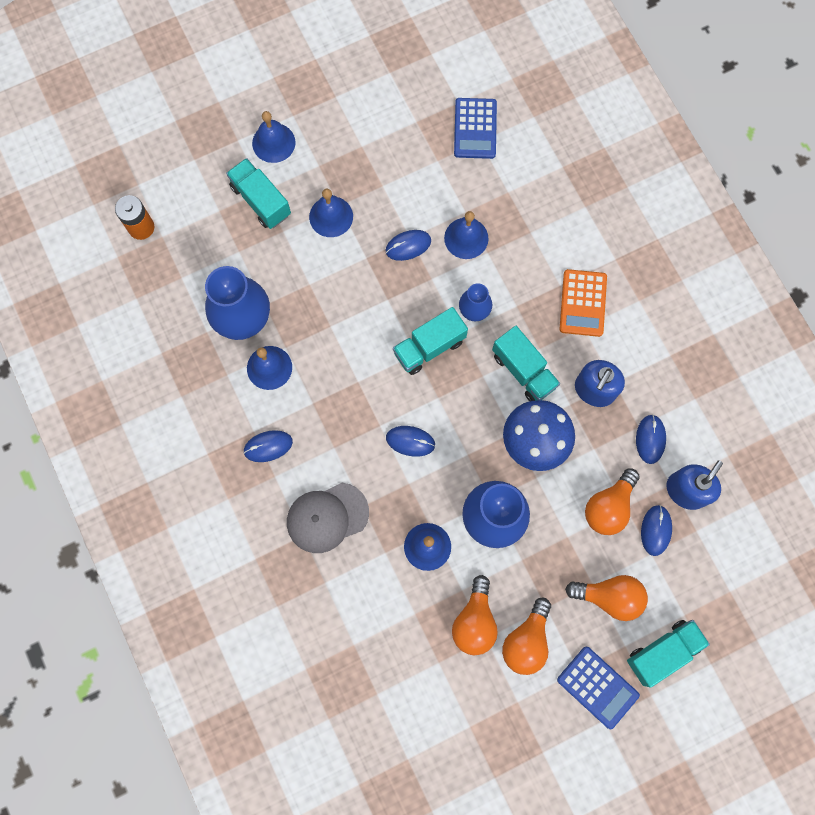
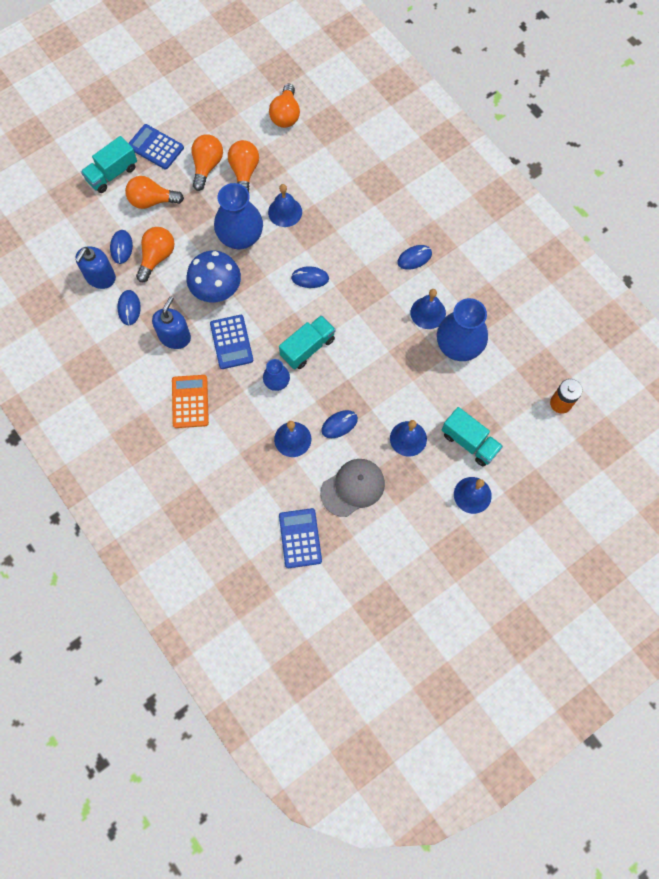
camera: 170 degrees right, 5 degrees down
grey cap [287,483,369,553] -> grey cap moved to [320,459,385,517]
turquoise truck [492,326,560,401] -> blue calculator [210,315,253,369]
none -> orange light bulb [269,84,300,128]

